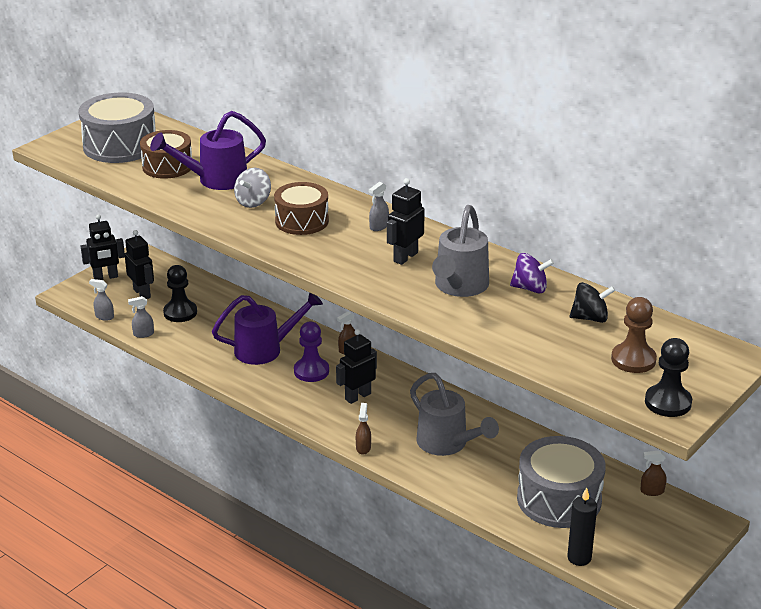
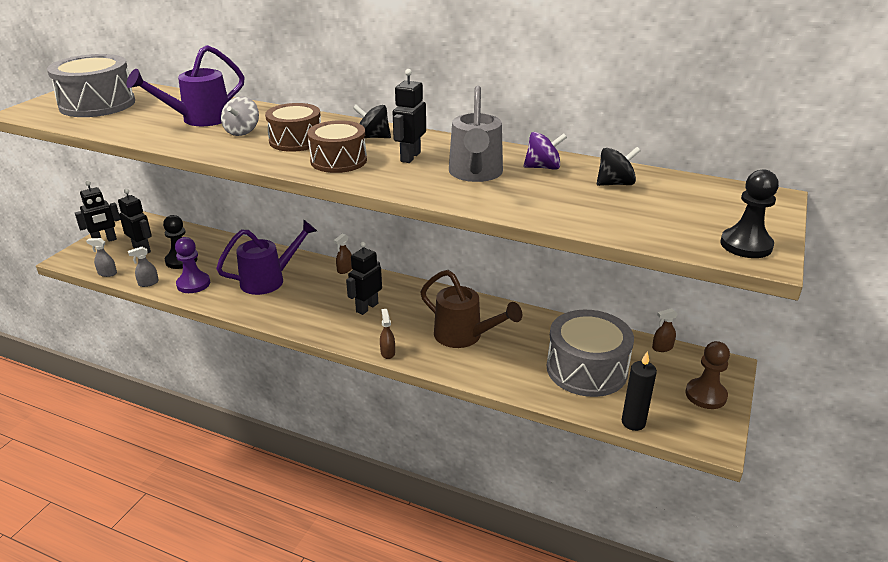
camera: 15 degrees left, 0 degrees up
brown drum [140,130,192,179] -> brown drum moved to [307,120,367,173]
purple pawn [294,322,329,382] -> purple pawn moved to [175,237,210,293]
grey spray bottle [369,182,389,231] -> black spinning top [353,105,391,138]
grey watering can [410,373,499,456] -> brown watering can [420,270,522,348]
brown pawn [611,297,657,373] -> brown pawn moved to [685,341,730,409]

